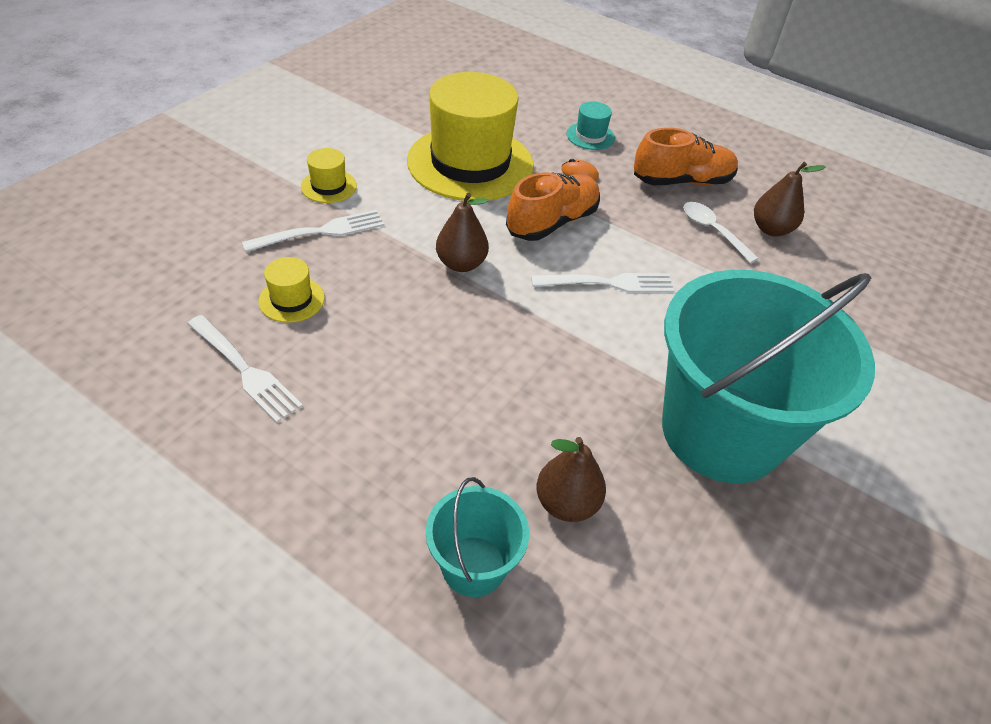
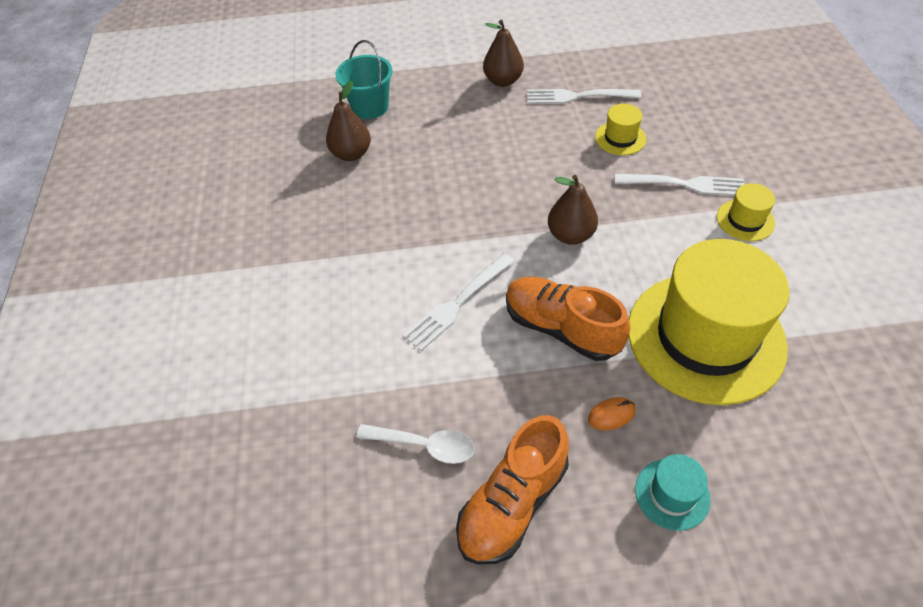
camera: 145 degrees right, 5 degrees up
white fork [242,210,385,252] -> white fork turned 105 degrees counterclockwise [615,174,744,196]
orange shoe [506,172,600,241] -> orange shoe turned 120 degrees clockwise [506,277,630,361]
turquoise bucket [662,270,875,483] -> none
brown pear [754,162,826,236] -> brown pear moved to [483,20,524,87]

